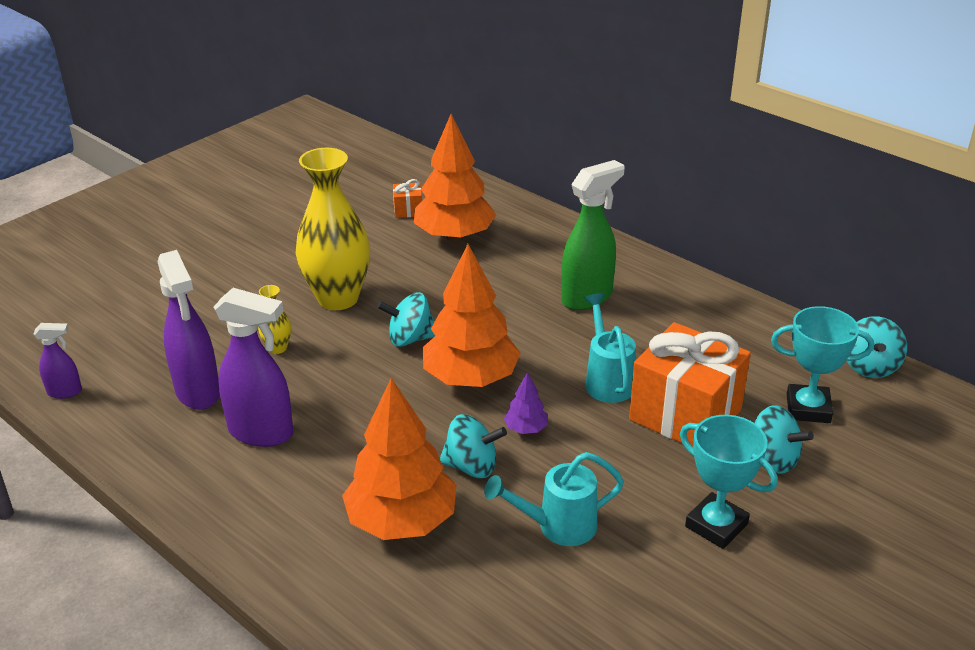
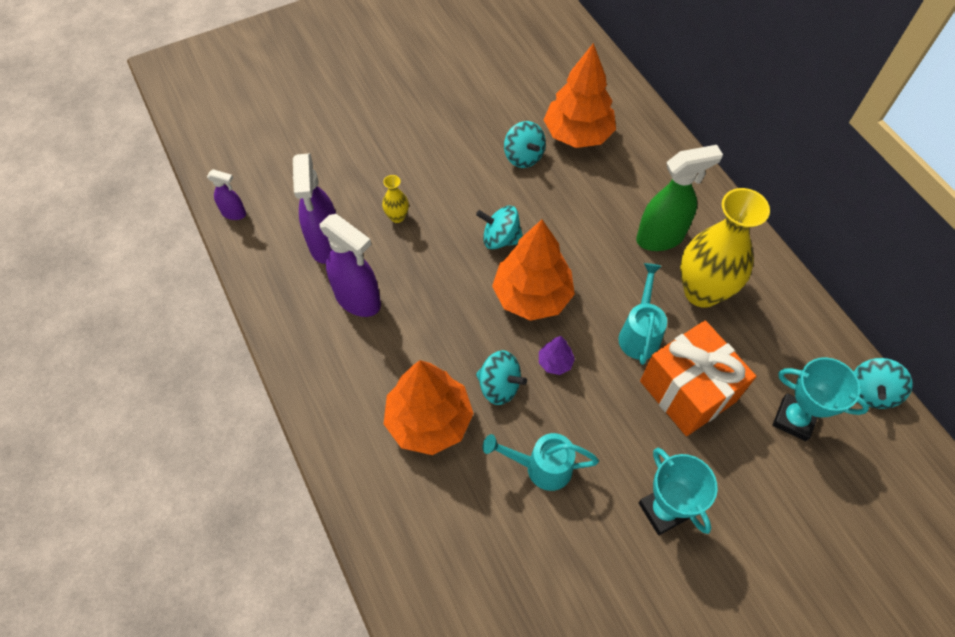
camera: 20 degrees right, 25 degrees up
yellow vase [296,148,370,310] -> yellow vase moved to [680,188,770,308]
orange gift [393,179,422,218] -> none
turquoise spinning top [755,405,814,473] -> turquoise spinning top moved to [504,121,546,168]

